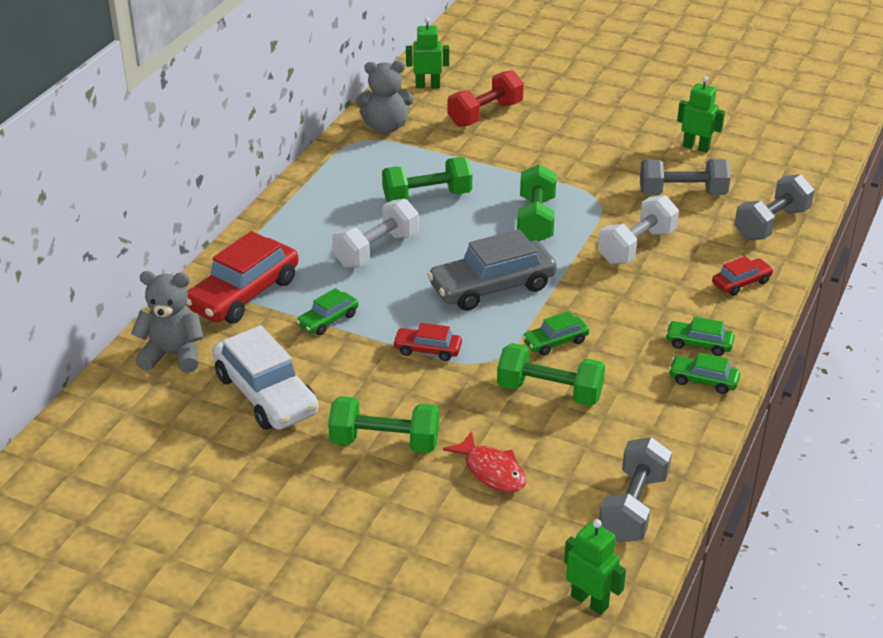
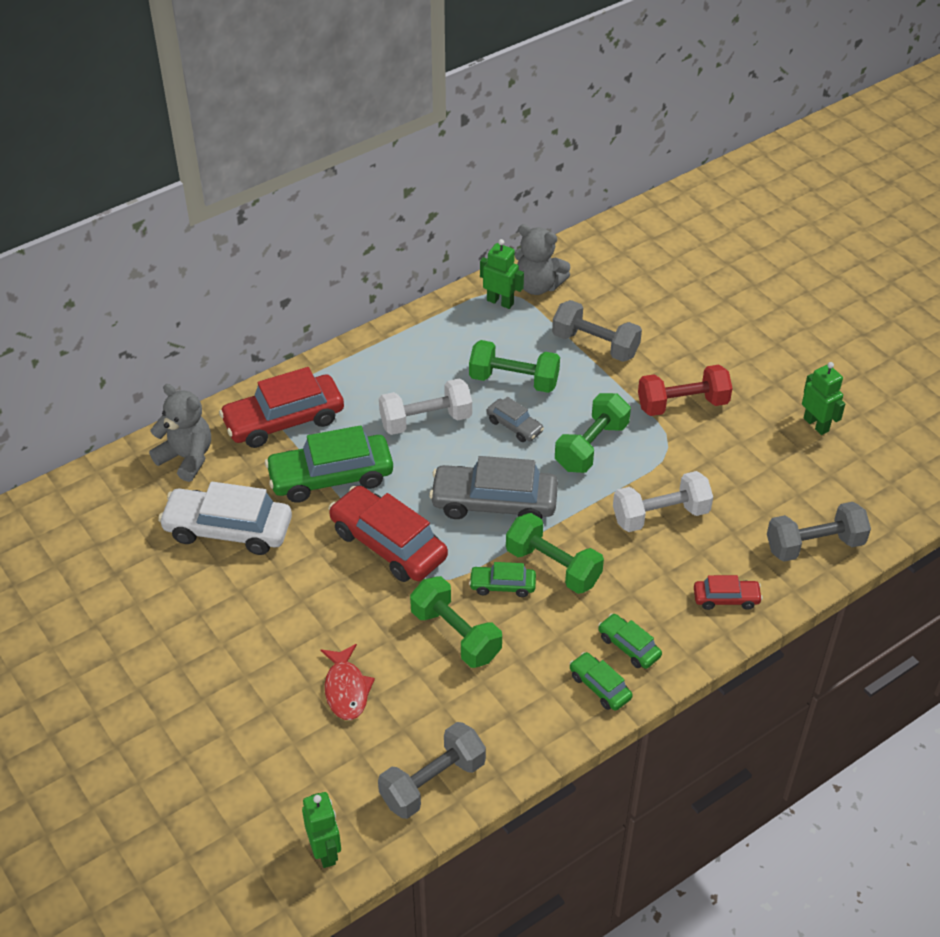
camera: 30 degrees right, 10 degrees up
white car [213,325,319,430] -> white car turned 105 degrees clockwise [158,482,292,555]
green car [296,288,358,335] -> green car [265,425,393,503], size x1.98
green dumbbell [328,396,439,453] -> green dumbbell moved to [506,513,604,594]
red car [393,323,462,361] -> red car [329,486,448,582], size x1.98
green robot [406,17,449,88] -> green robot moved to [480,239,524,309]
red dumbbell [448,70,524,127] -> red dumbbell moved to [638,365,733,416]
grey dumbbell [640,159,731,195] -> grey dumbbell moved to [552,300,642,362]
none -> grey car [487,397,544,442]

